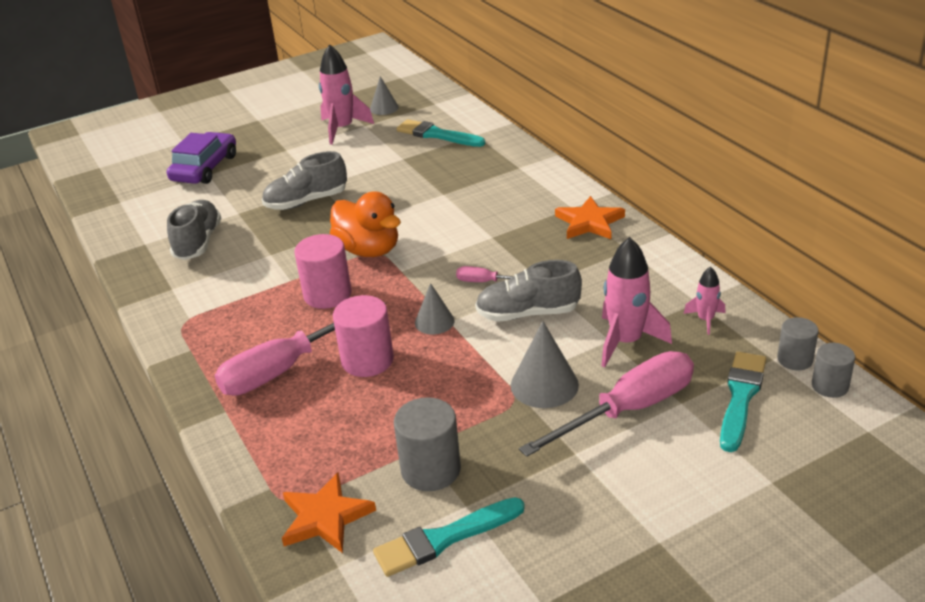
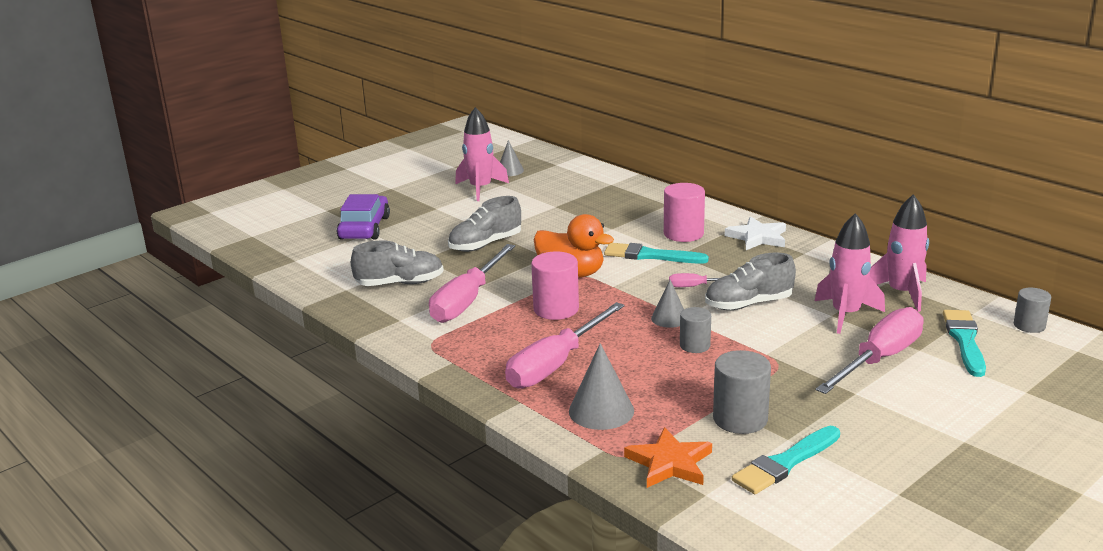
camera: 15 degrees left, 10 degrees down
grey shoe [167,200,221,260] -> grey shoe turned 90 degrees clockwise [351,240,444,286]
pink cylinder [333,295,394,377] -> pink cylinder moved to [664,183,705,242]
turquoise brush [397,119,485,147] -> turquoise brush moved to [604,243,709,264]
grey cone [511,321,579,408] -> grey cone moved to [569,343,634,430]
orange star [555,196,625,239] -> white star [725,216,786,250]
pink rocket [684,267,725,335] -> pink rocket [870,194,929,312], size x1.89
grey cylinder [777,317,819,370] -> grey cylinder moved to [680,307,711,353]
none -> pink screwdriver [429,244,515,323]

